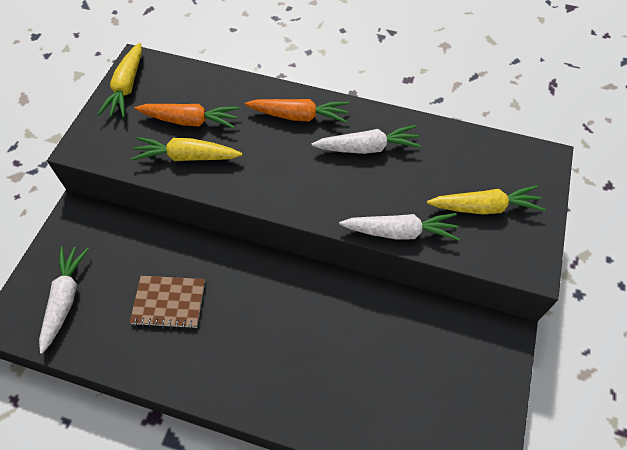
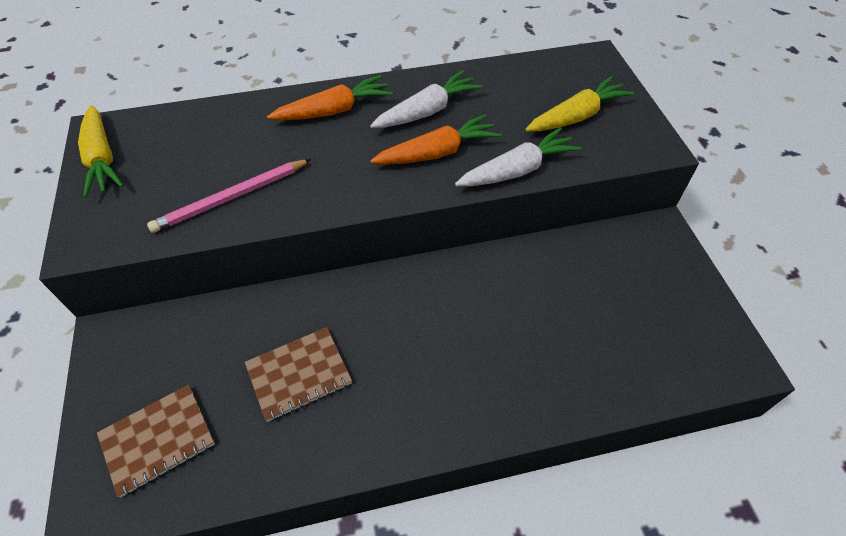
camera: 30 degrees left, 5 degrees down
white carrot [39,246,89,354] -> brown notebook [97,385,215,497]
yellow carrot [131,137,243,161] -> pink pencil [147,159,311,233]
orange carrot [135,104,239,129] -> orange carrot moved to [370,114,502,165]

